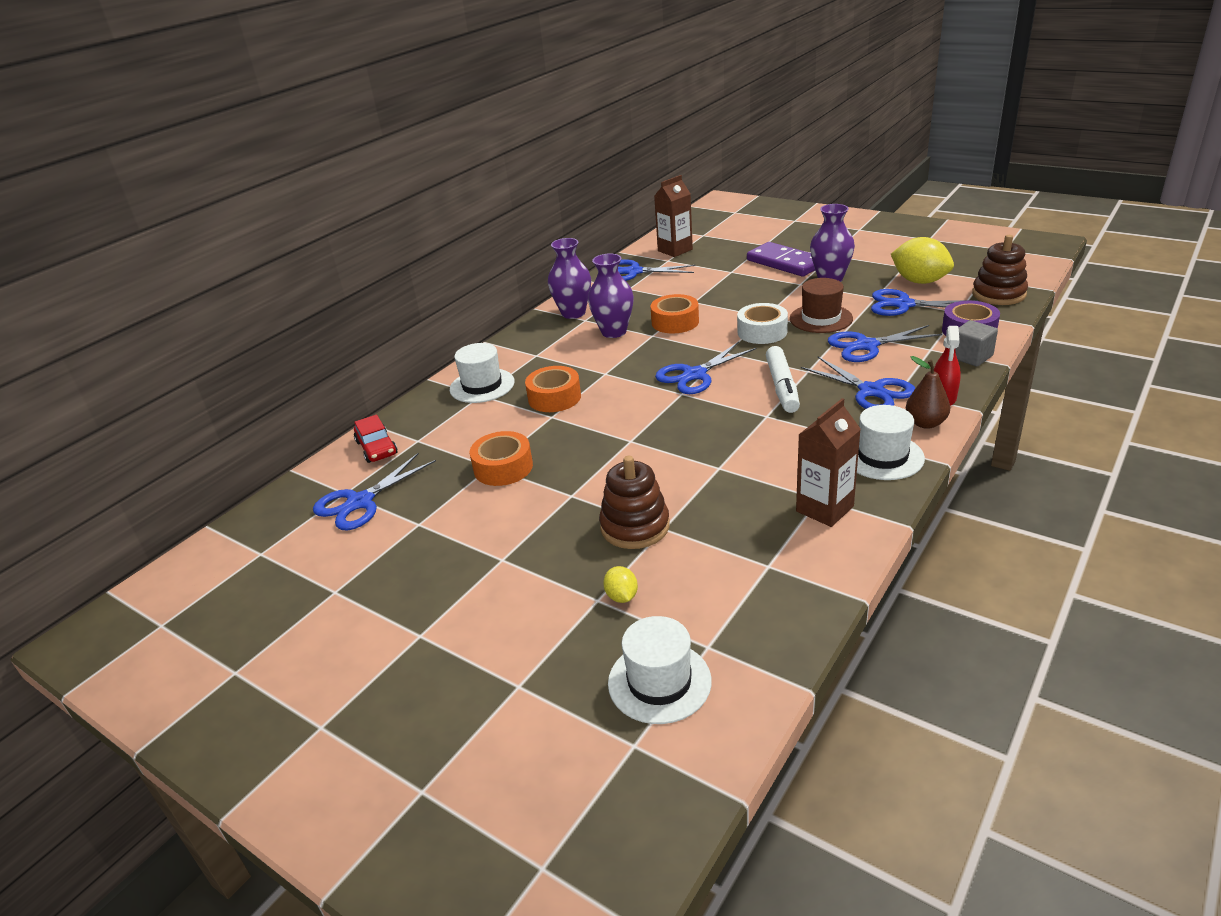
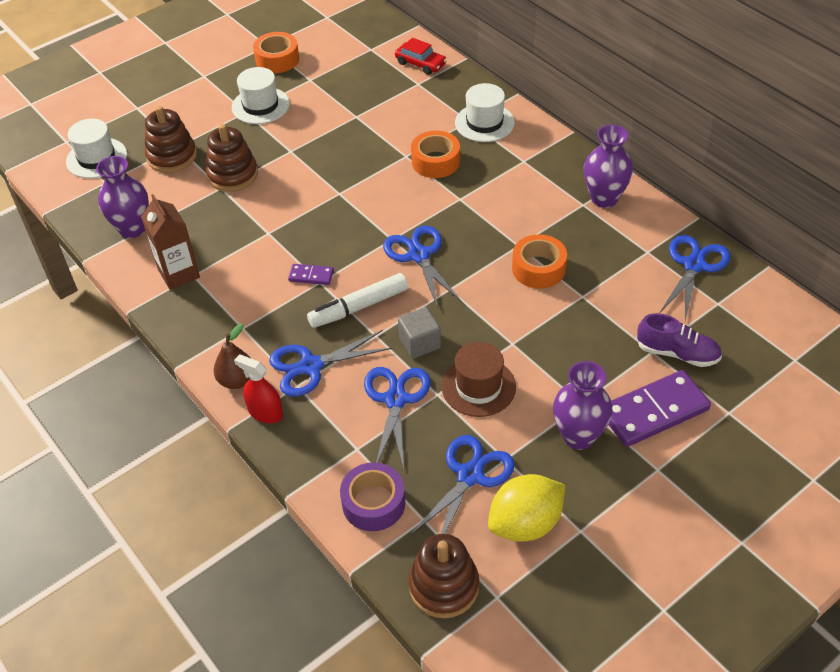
camera: 105 degrees right, 15 degrees up
blue scissors [313,453,436,530] -> none
red car [354,415,398,463] -> red car turned 135 degrees counterclockwise [395,38,447,75]
orange tape [470,431,533,486] -> orange tape moved to [253,32,299,73]
purple vase [588,254,634,338] -> purple vase moved to [96,156,149,238]
yellow lemon [603,566,638,603] -> brown stacking toy [145,106,197,173]
brown carton [654,175,693,257] -> none
white tape [737,303,788,344] -> none
white marker [766,346,800,413] -> white marker turned 45 degrees counterclockwise [307,273,408,328]
white hat [857,405,925,480] -> white hat moved to [232,67,290,124]
grey cube [955,320,998,366] -> grey cube moved to [398,307,441,359]
none -> purple domino [288,264,334,285]
none -> purple shoe [636,313,722,367]

